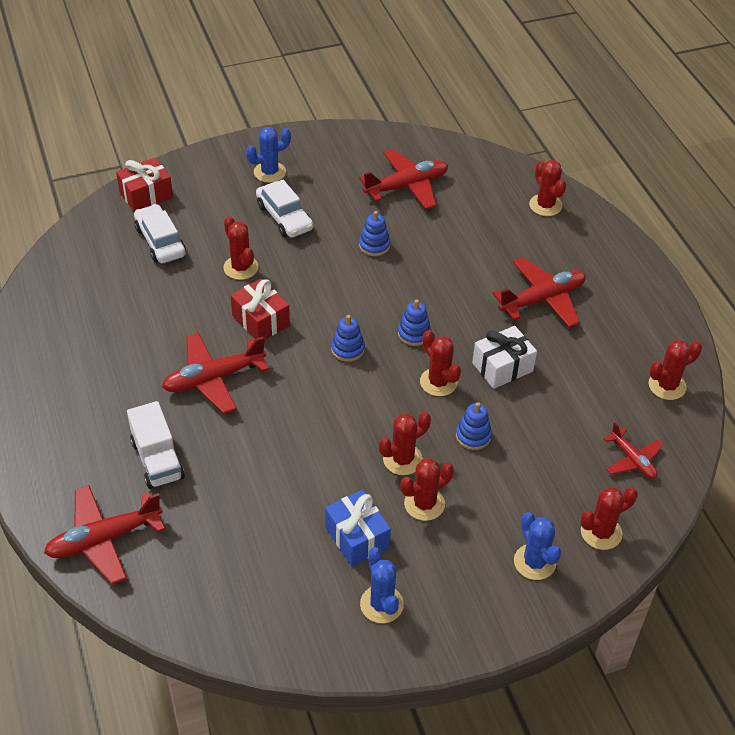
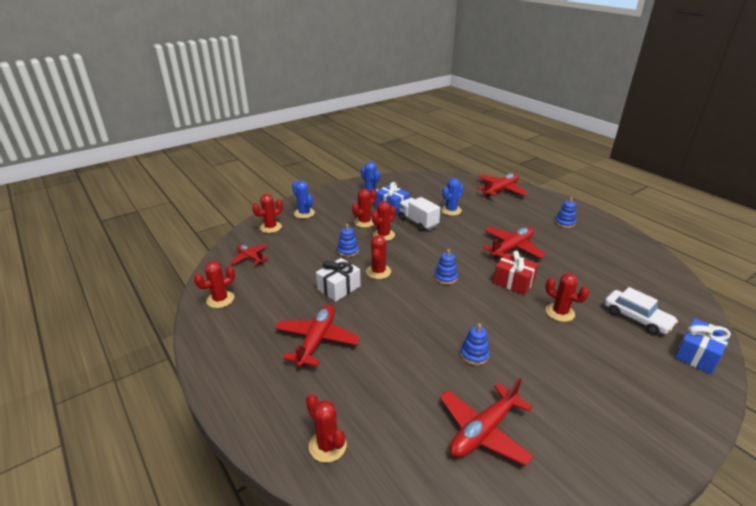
camera: 165 degrees right, 15 degrees down
red gift [116,157,173,212] -> blue gift [675,318,731,374]
white truck [127,401,185,489] -> white truck moved to [399,197,441,231]
blue cactus [246,127,291,183] -> blue cactus moved to [441,178,464,216]
white car [256,180,313,238] -> none
blue stacking toy [398,299,431,346] -> blue stacking toy moved to [555,197,576,228]
red cactus [420,330,461,396] -> red cactus turned 60 degrees clockwise [366,235,391,279]
red plane [492,257,586,327] -> red plane turned 150 degrees clockwise [275,305,360,367]

